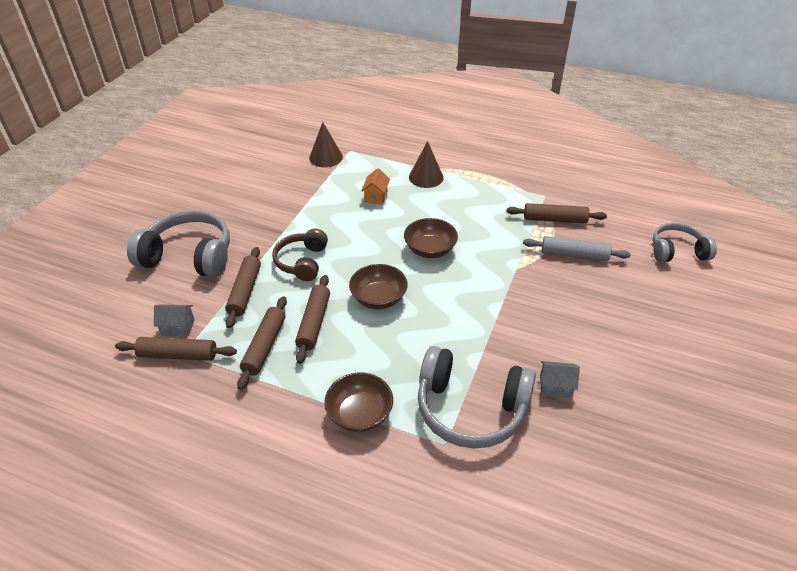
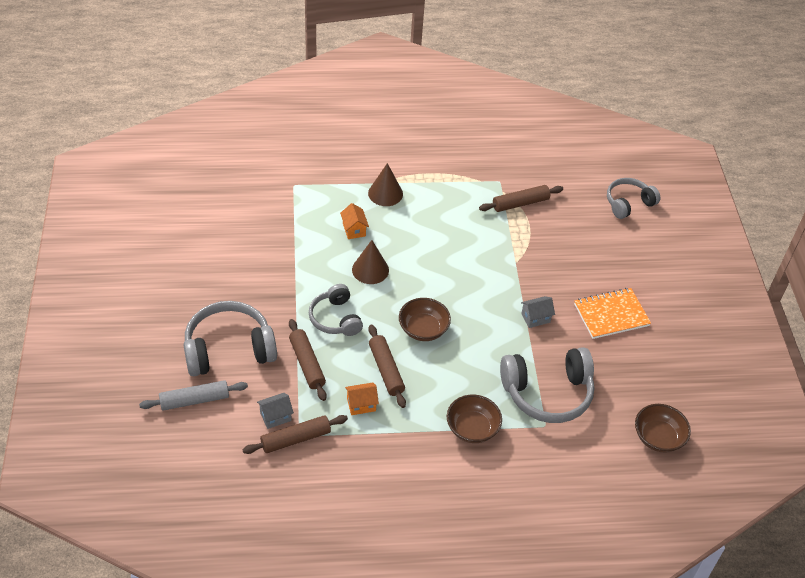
camera: 30 degrees left, 5 degrees up
brown rolling pin [237,296,287,390] -> orange house [345,382,379,415]
brown headphones [272,229,328,281] -> grey headphones [309,284,363,336]
brown cone [309,122,343,167] -> brown cone moved to [352,240,389,284]
brown bowl [404,218,458,258] -> brown bowl moved to [635,404,691,453]
grey rolling pin [523,236,631,261] -> grey rolling pin moved to [139,380,248,411]
grey house [540,361,580,398] -> grey house moved to [521,296,555,328]
none -> orange notebook [574,288,651,339]

